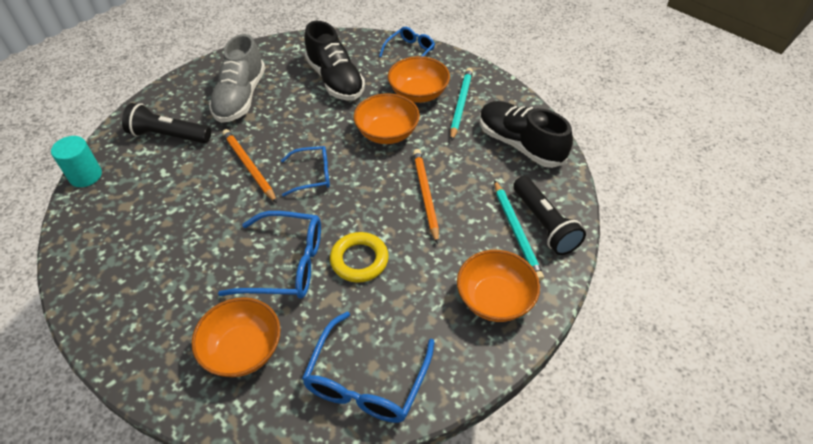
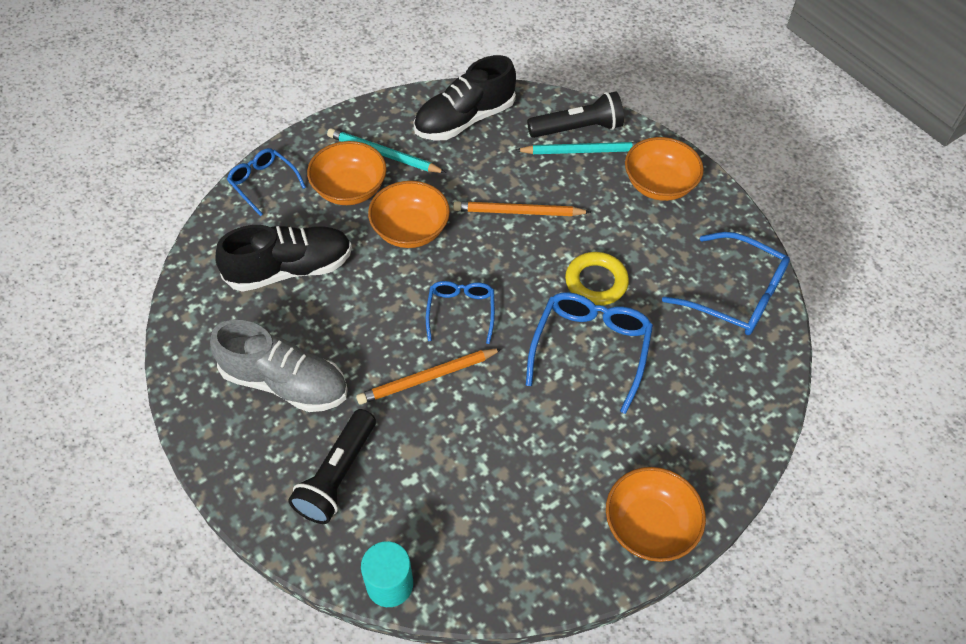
camera: 80 degrees left, 5 degrees up
orange bowl [191,297,281,377] -> orange bowl moved to [606,467,706,562]

